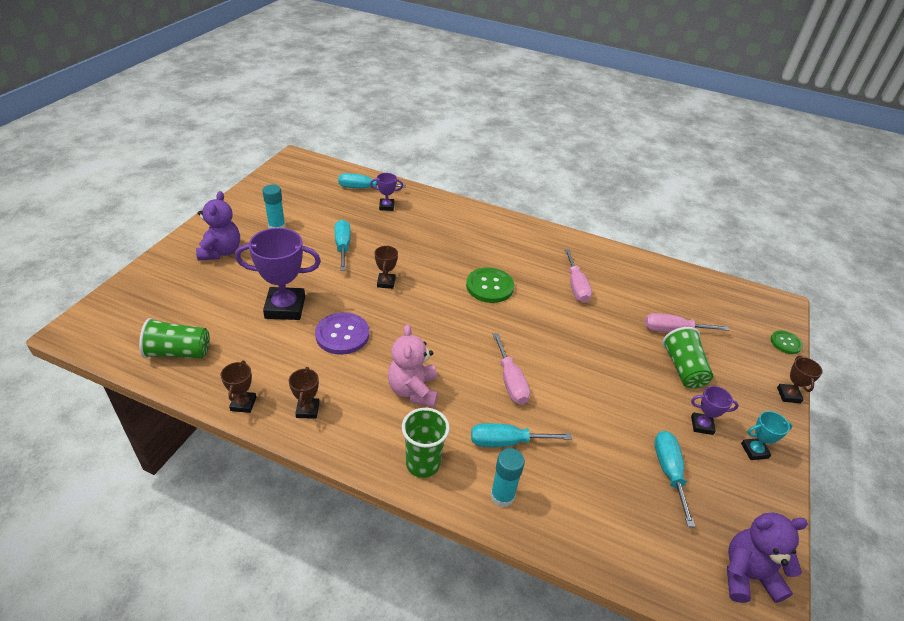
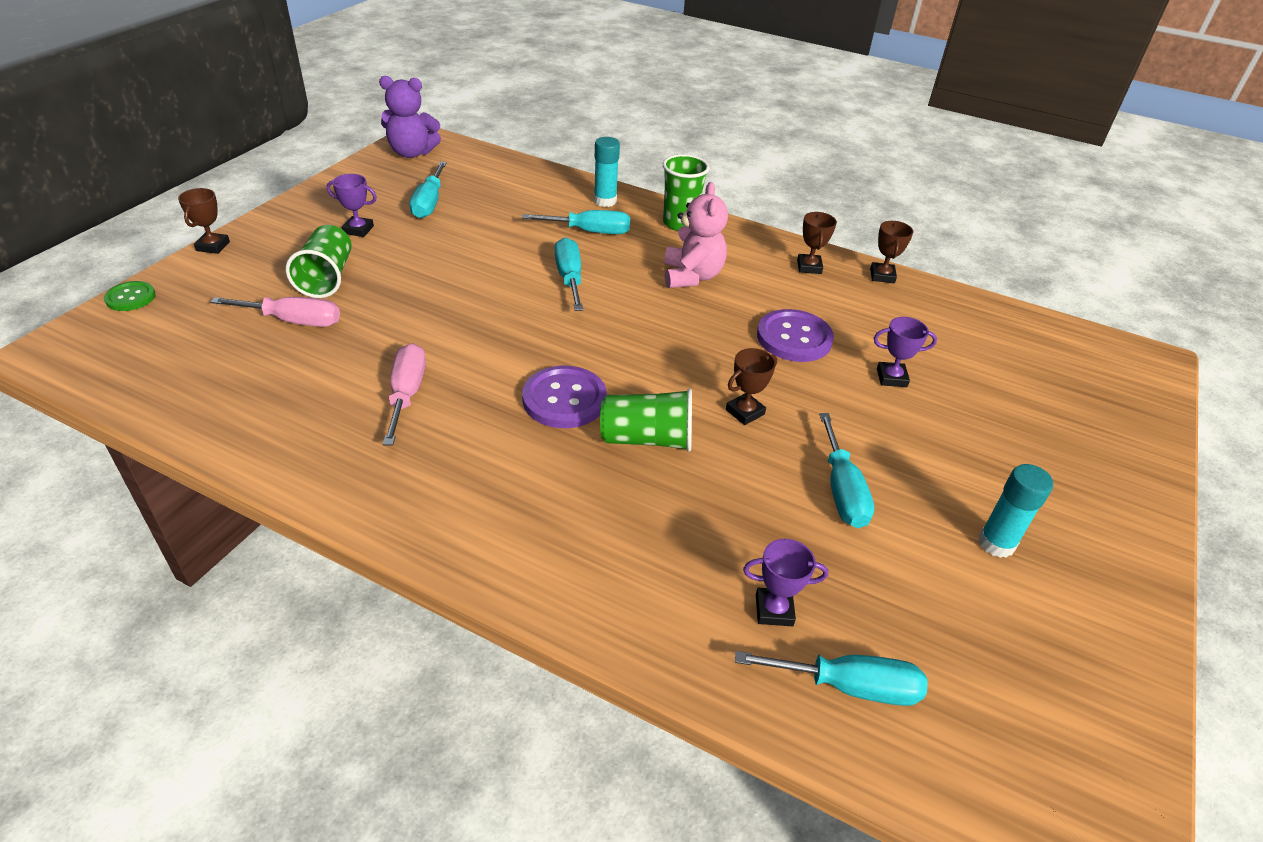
camera: 175 degrees left, 0 degrees up
green cup [139,318,210,359] -> green cup moved to [600,388,692,452]
purple teddy bear [196,191,240,260] -> none
purple trophy [235,228,321,320] -> purple trophy [874,317,937,387], size x0.50
brown trophy [375,245,398,289] -> brown trophy turned 45 degrees clockwise [726,348,777,425]
green button [466,267,514,303] -> purple button [522,366,607,428]
pink screwdriver [493,333,530,405] -> turquoise screwdriver [555,237,583,311]
turquoise trophy [741,411,792,460] -> none

